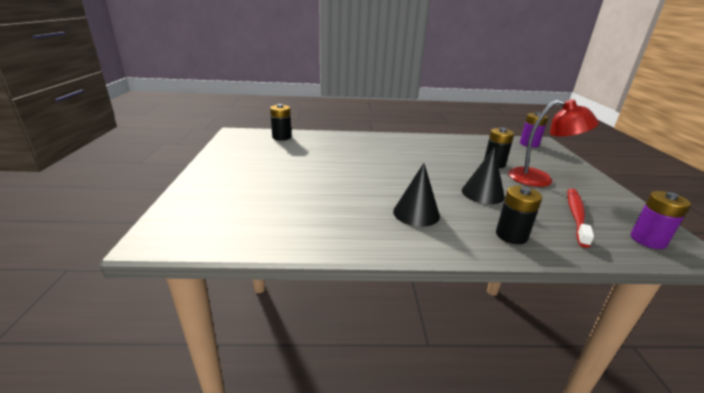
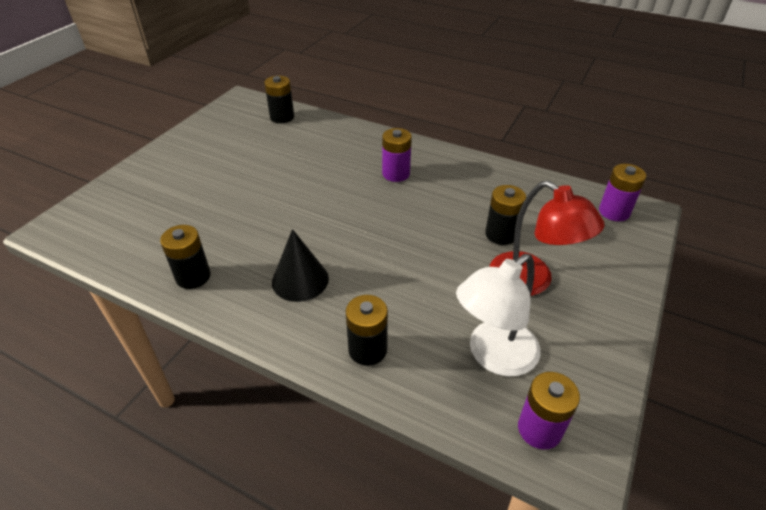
camera: 30 degrees right, 15 degrees up
black cone [462,147,505,204] -> none
red toothbrush [567,189,594,248] -> white lamp [456,254,541,377]
none -> black battery [160,225,211,289]
none -> purple battery [382,128,412,182]

